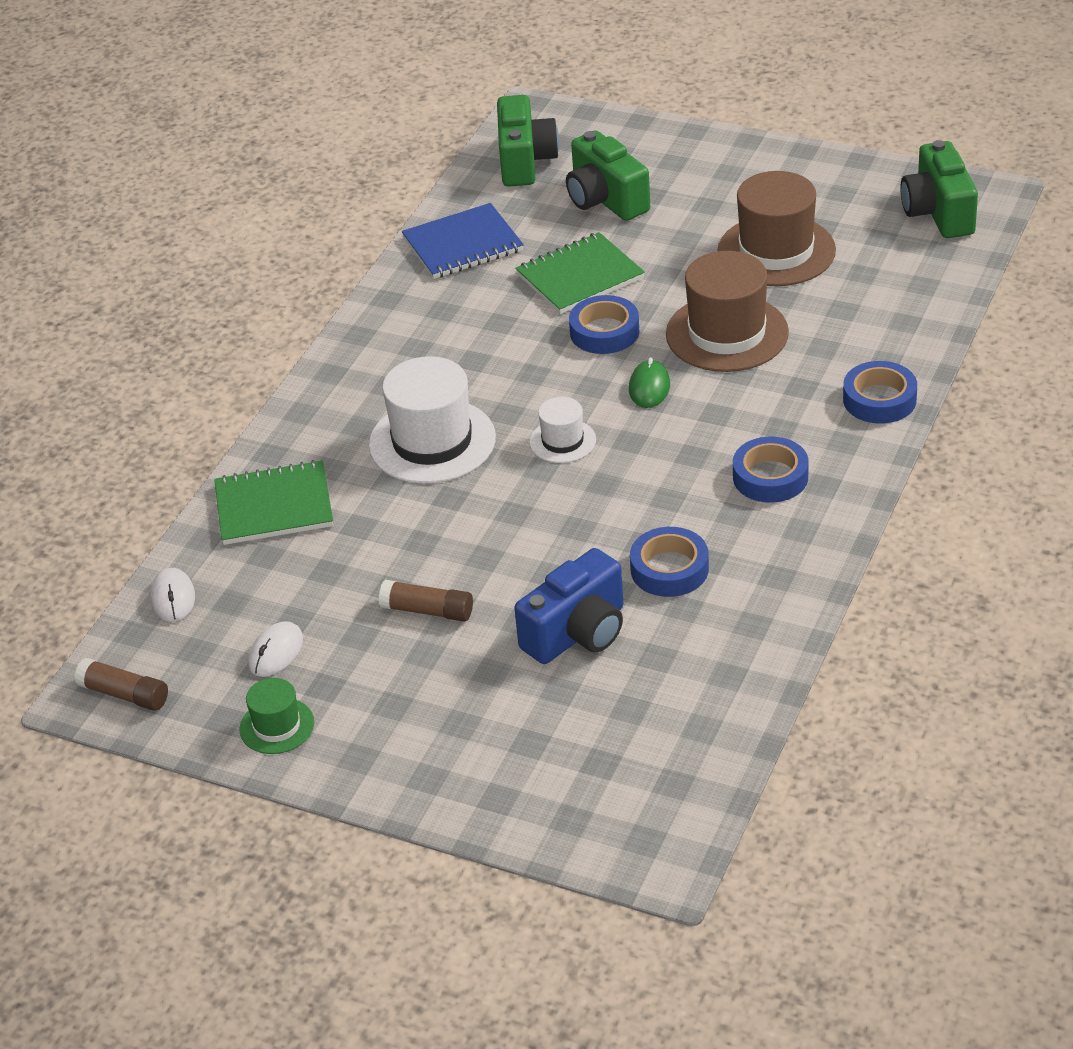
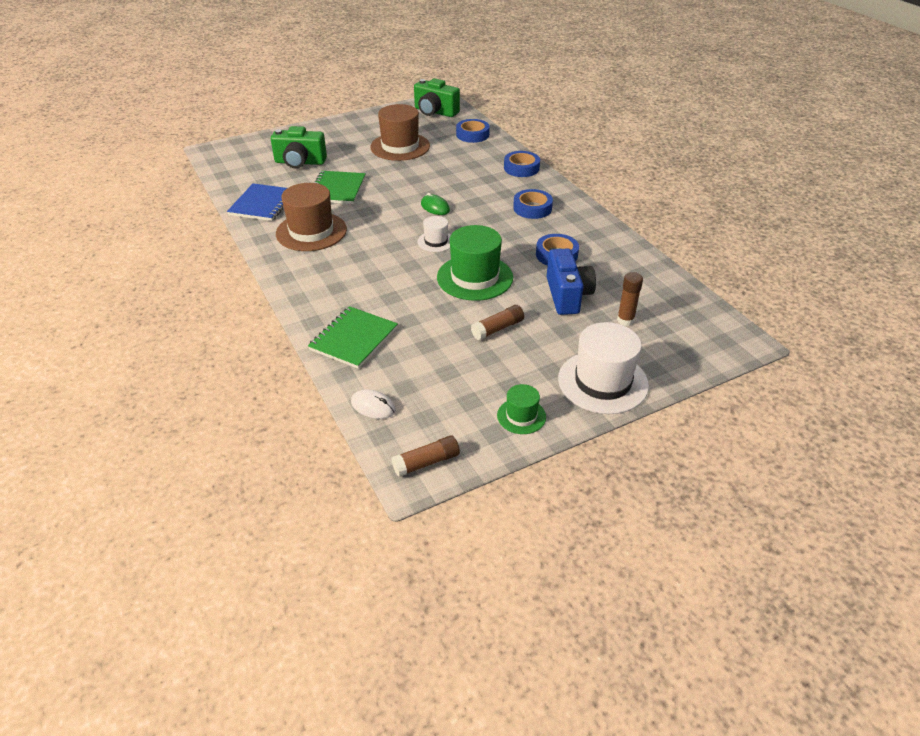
camera: 55 degrees left, 0 degrees up
white mouse [248,621,303,677] -> none
white hat [369,356,496,484] -> white hat moved to [558,322,649,414]
green camera [497,95,559,187] -> none
blue tape [569,295,639,354] -> blue tape moved to [456,119,490,143]
brown hat [666,251,789,372] -> brown hat moved to [276,183,347,251]
none -> green hat [437,225,513,301]
none -> brown glue stick [617,272,643,326]

